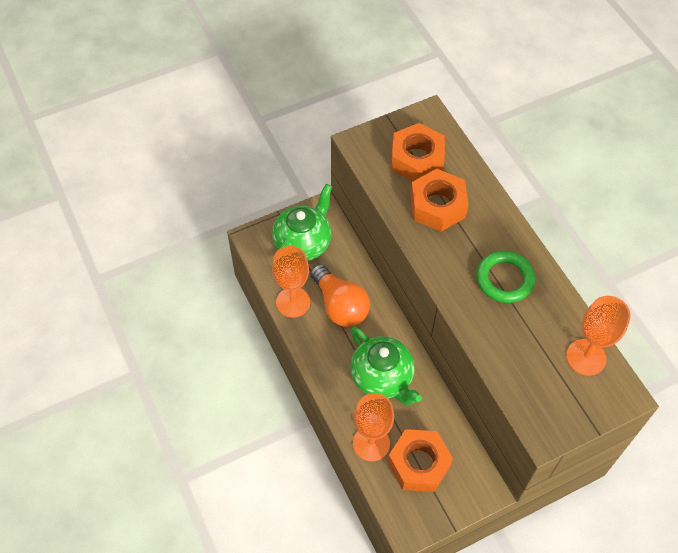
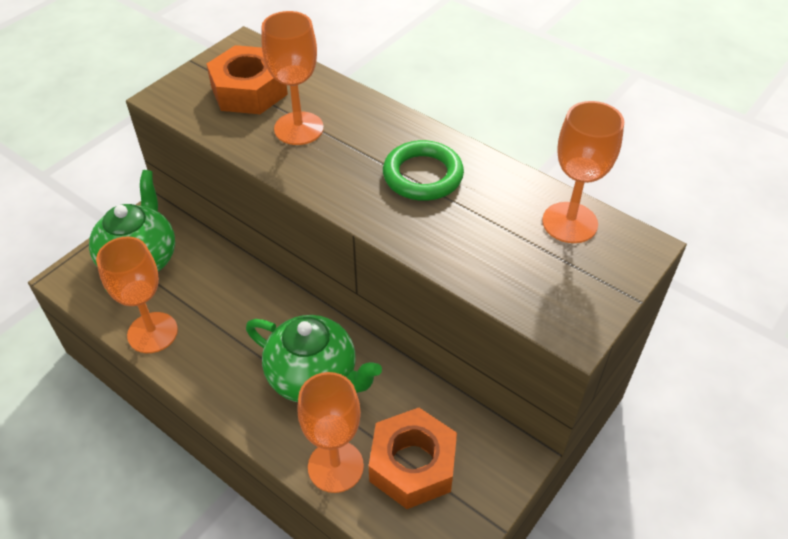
camera: 25 degrees left, 10 degrees down
orange light bulb [310,264,370,327] -> none
orange nut [410,169,468,232] -> orange goblet [262,11,324,145]

